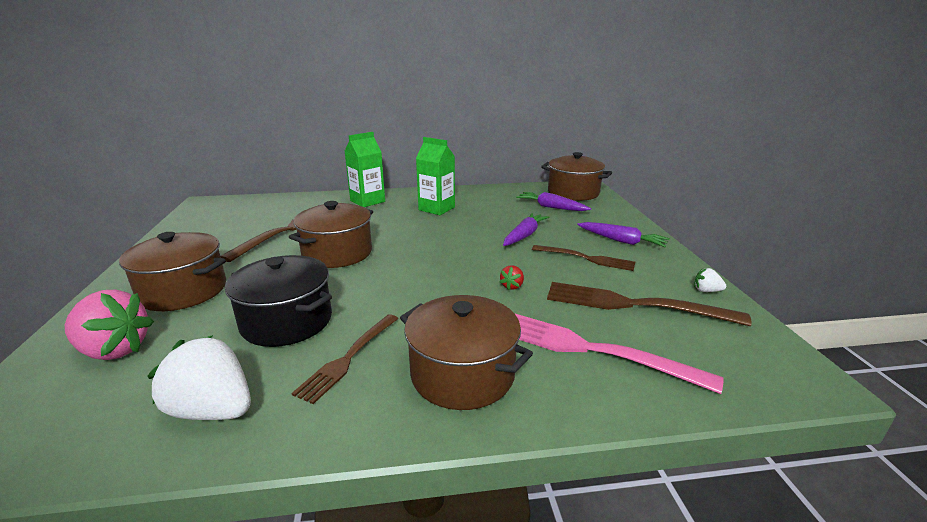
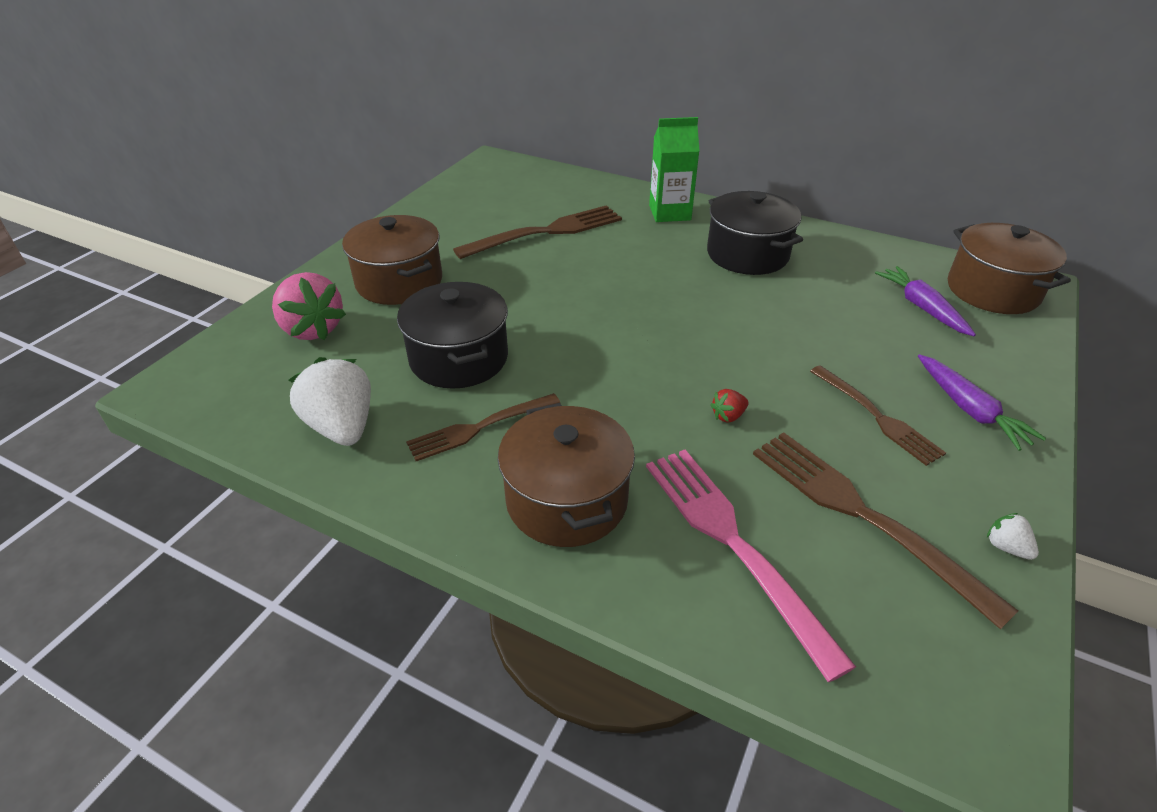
camera: 35 degrees right, 15 degrees up
brown pot [289,201,373,268] -> none
green carton [416,137,455,215] -> black pot [707,191,803,275]
purple carrot [503,213,550,246] -> none

